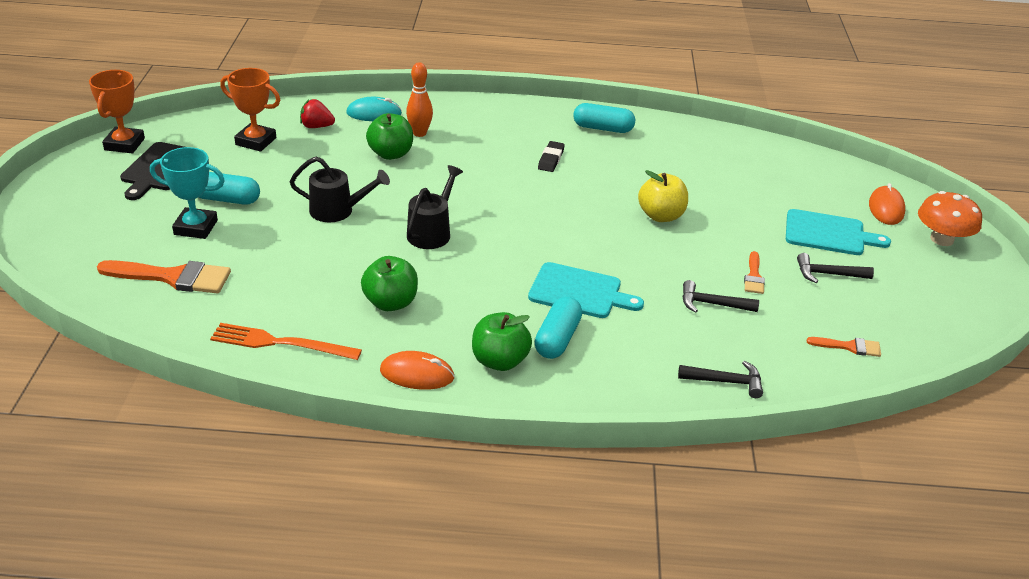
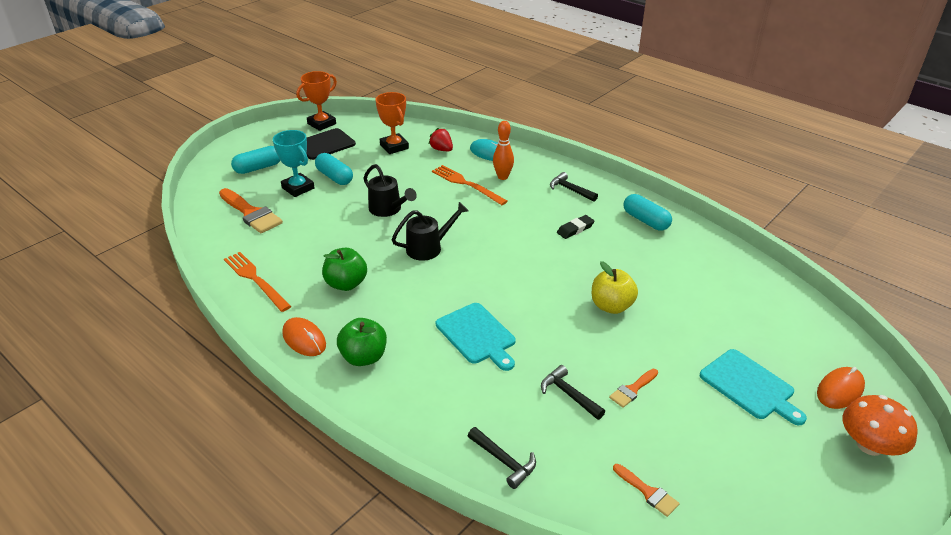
camera: 40 degrees right, 0 degrees up
green apple [366,113,413,160] -> orange fork [432,165,508,205]
turquoise capsule [535,297,582,359] -> turquoise capsule moved to [231,146,280,174]
black hammer [797,253,874,283] -> black hammer moved to [550,172,598,202]

